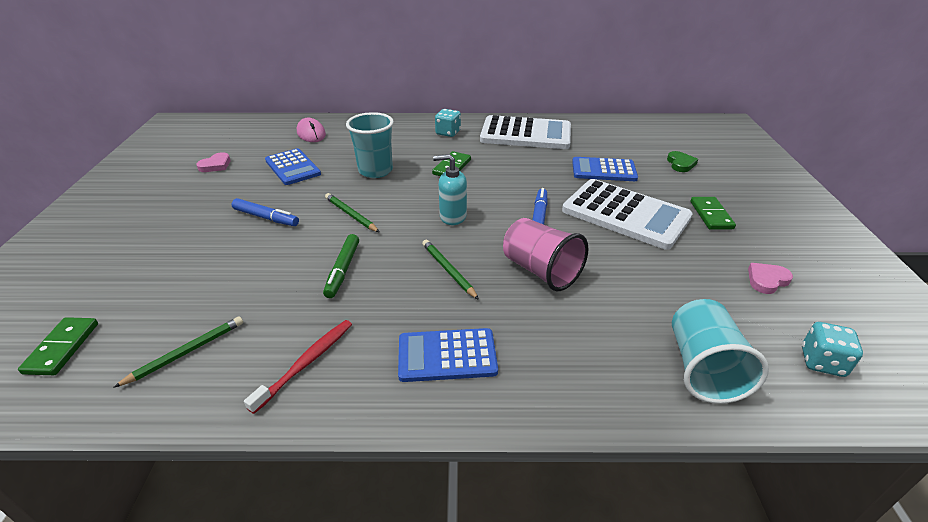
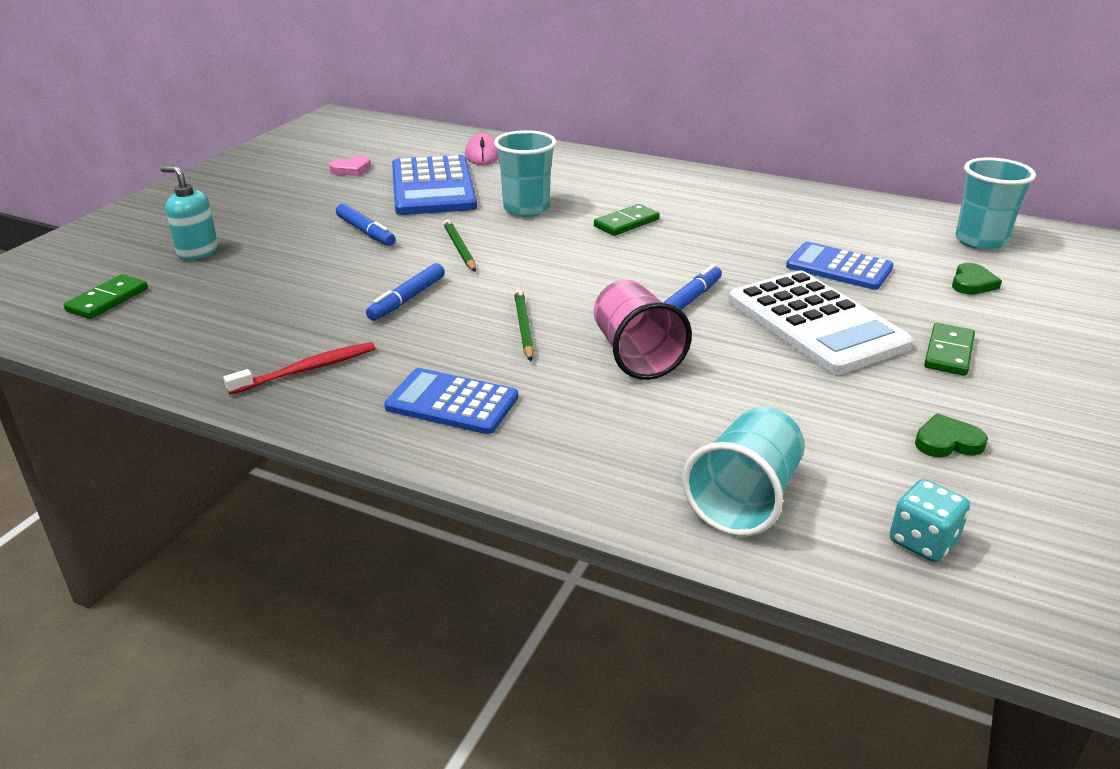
camera: 25 degrees right, 5 degrees down
green pencil [113,316,243,388] -> none
blue calculator [265,148,321,185] -> blue calculator [392,155,477,215], size x1.61
green marker [323,234,359,298] -> blue marker [366,263,445,321]
turquoise soap dispenser [433,154,467,225] -> turquoise soap dispenser moved to [160,166,218,260]
turquoise dice [435,109,461,137] -> none
white calculator [480,115,571,149] -> none
pink heart [748,263,793,294] -> green heart [915,413,988,457]
none -> turquoise cup [956,157,1036,250]

